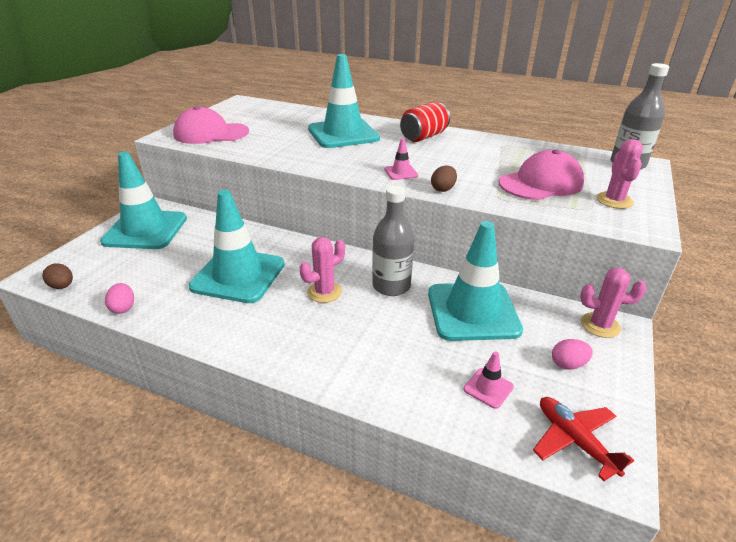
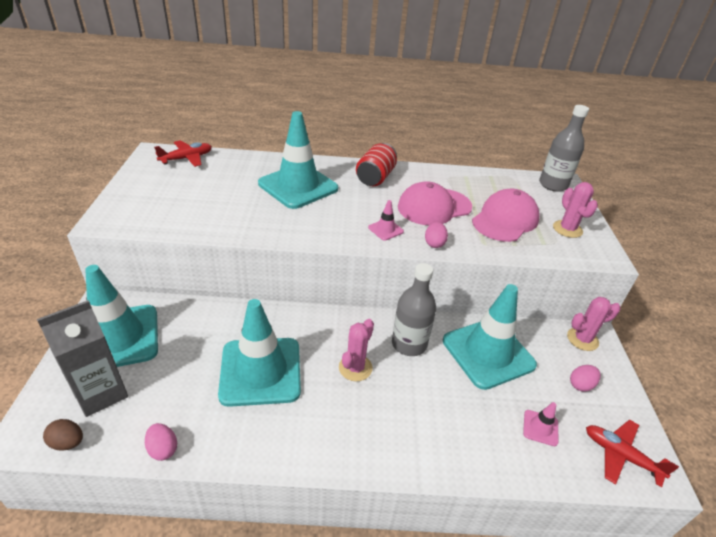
camera: 25 degrees left, 5 degrees up
pink cap [173,106,249,144] -> pink cap moved to [398,181,472,225]
brown egg [431,165,457,192] -> pink egg [425,222,448,248]
none -> grey carton [37,300,128,417]
none -> red plane [154,141,212,167]

